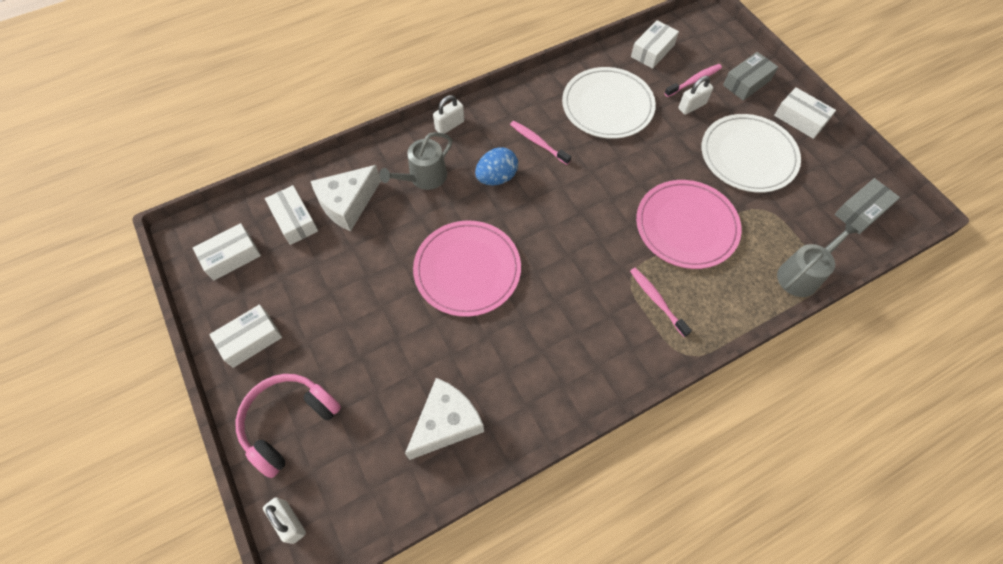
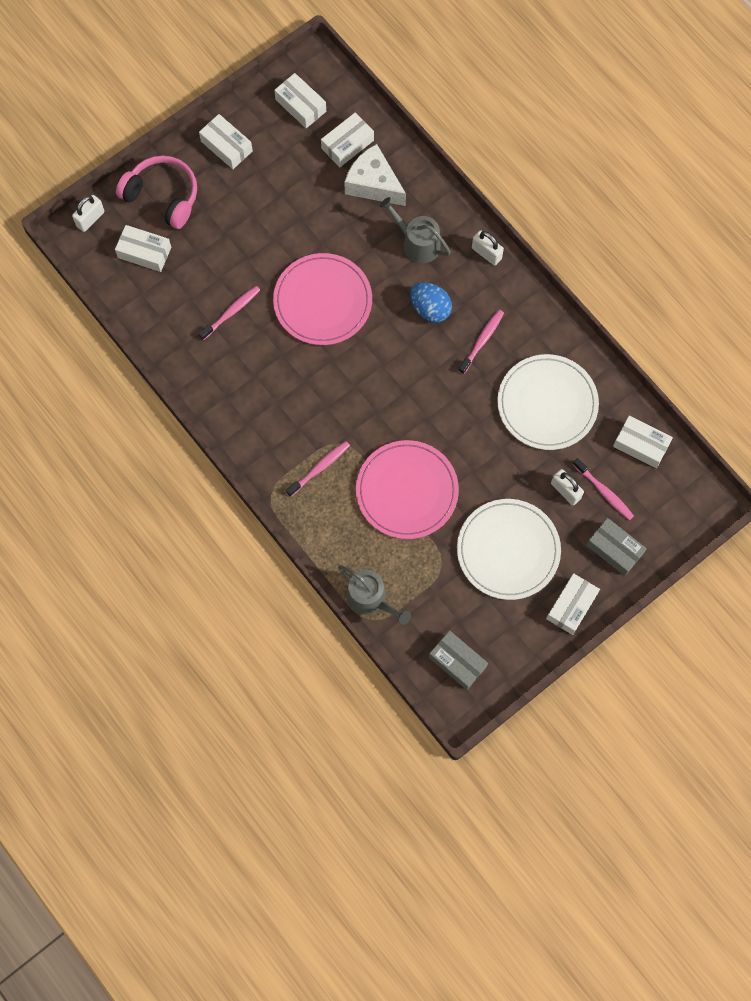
camera: 80 degrees right, 10 degrees up
white cheese [405,378,484,460] -> none
none -> white box [115,225,171,272]
none -> pink toothbrush [199,286,260,340]

